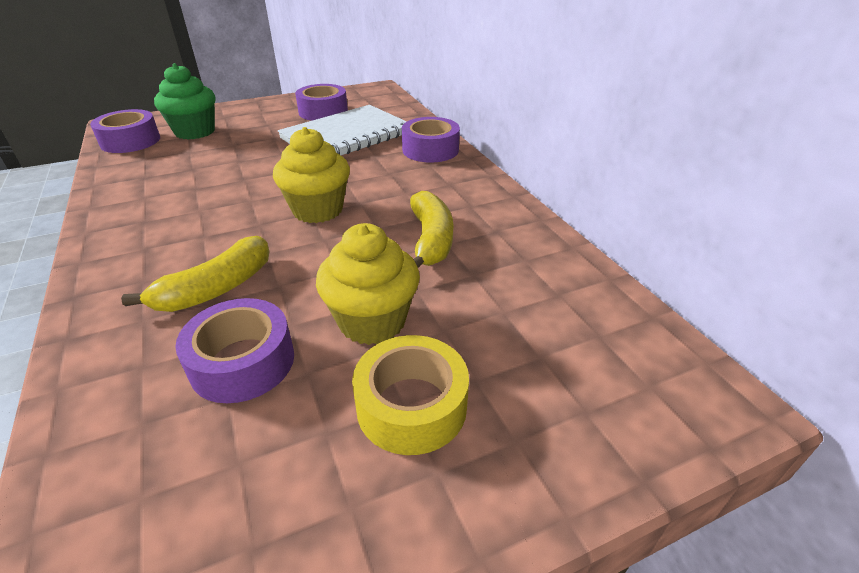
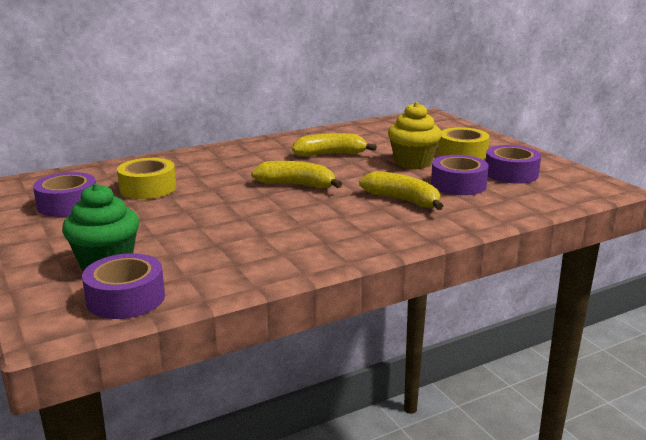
camera: 95 degrees left, 15 degrees down
yellow cupcake [273,127,350,223] -> yellow banana [251,161,342,188]
white notebook [278,105,407,155] -> yellow tape [117,158,176,199]
purple tape [402,117,460,163] -> purple tape moved to [486,145,541,184]

